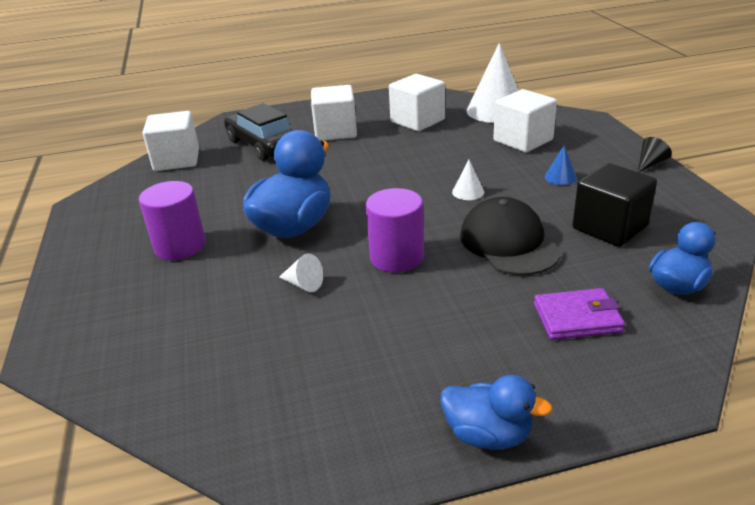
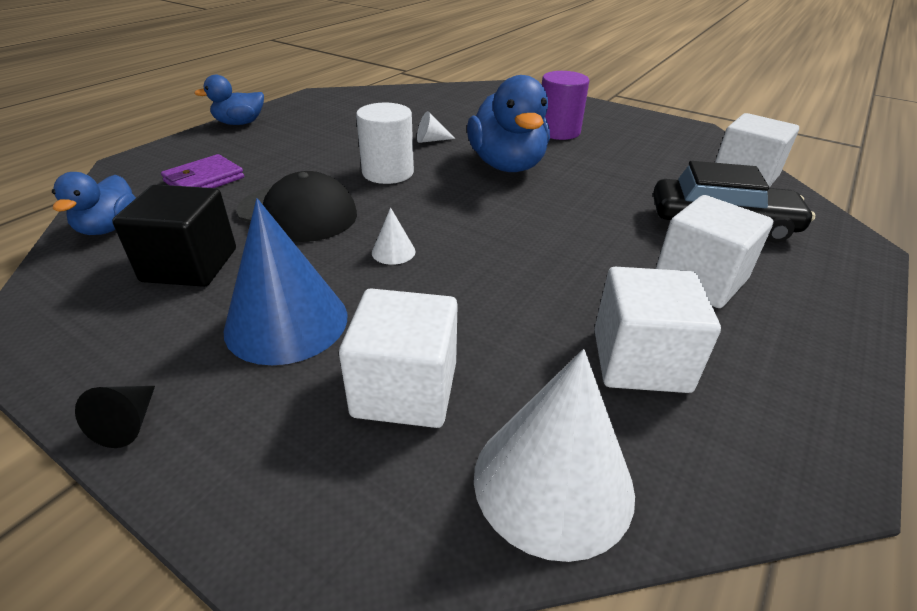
camera: 135 degrees right, 5 degrees up
purple cylinder [366,188,424,273] -> white cylinder [356,103,414,184]
blue cone [545,145,577,185] -> blue cone [224,198,347,365], size x2.31

